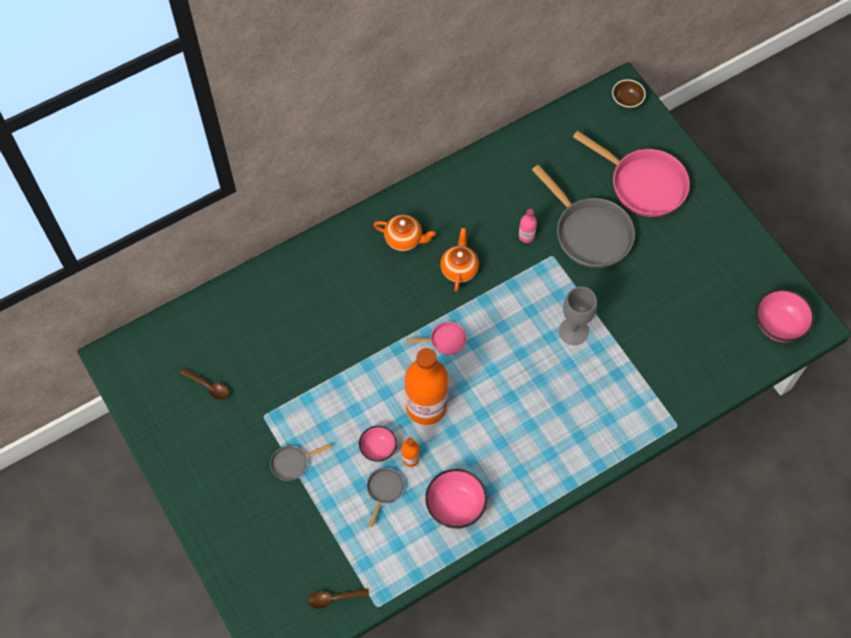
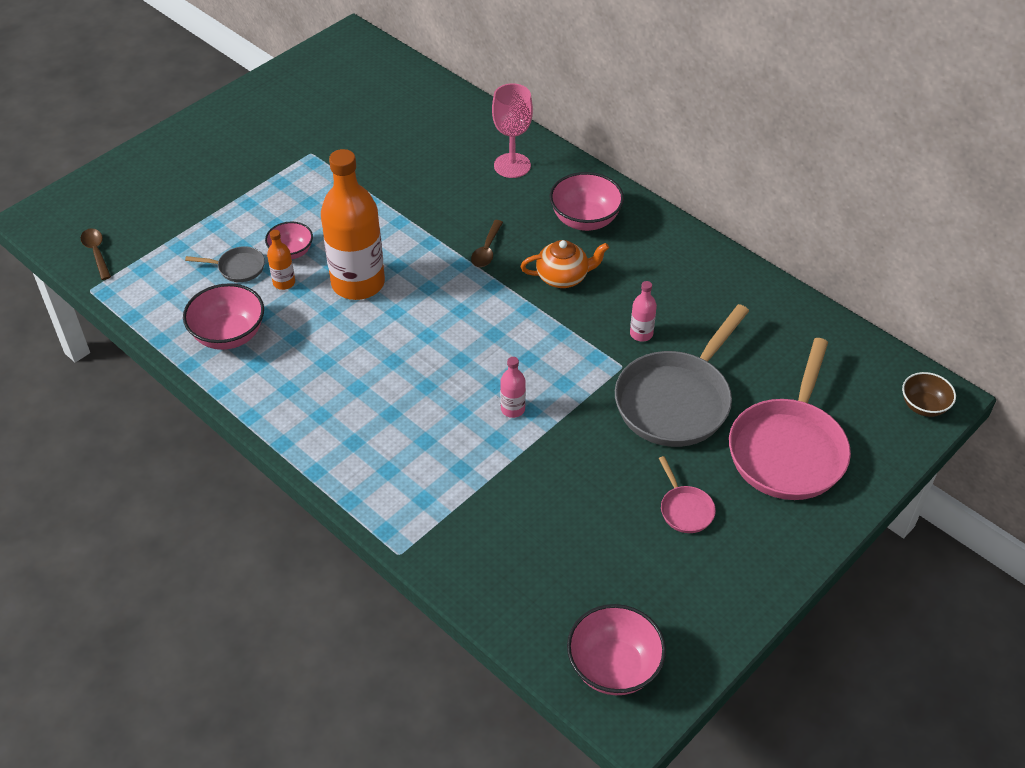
camera: 75 degrees right, 15 degrees down
brown spoon [180,368,230,400] -> brown spoon moved to [471,220,503,267]
grey pan [270,444,330,481] -> none
orange teapot [373,215,436,251] -> pink bowl [550,172,624,231]
pink pan [406,322,466,355] -> pink pan moved to [659,456,716,533]
grey goblet [559,287,597,345] -> pink bottle [500,357,526,418]
none -> pink goblet [492,83,533,178]

